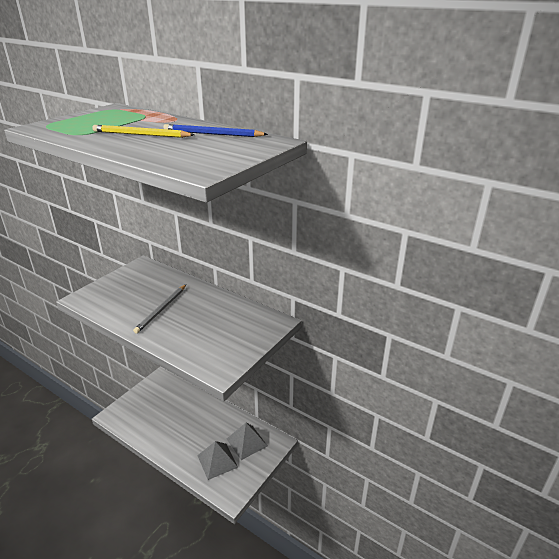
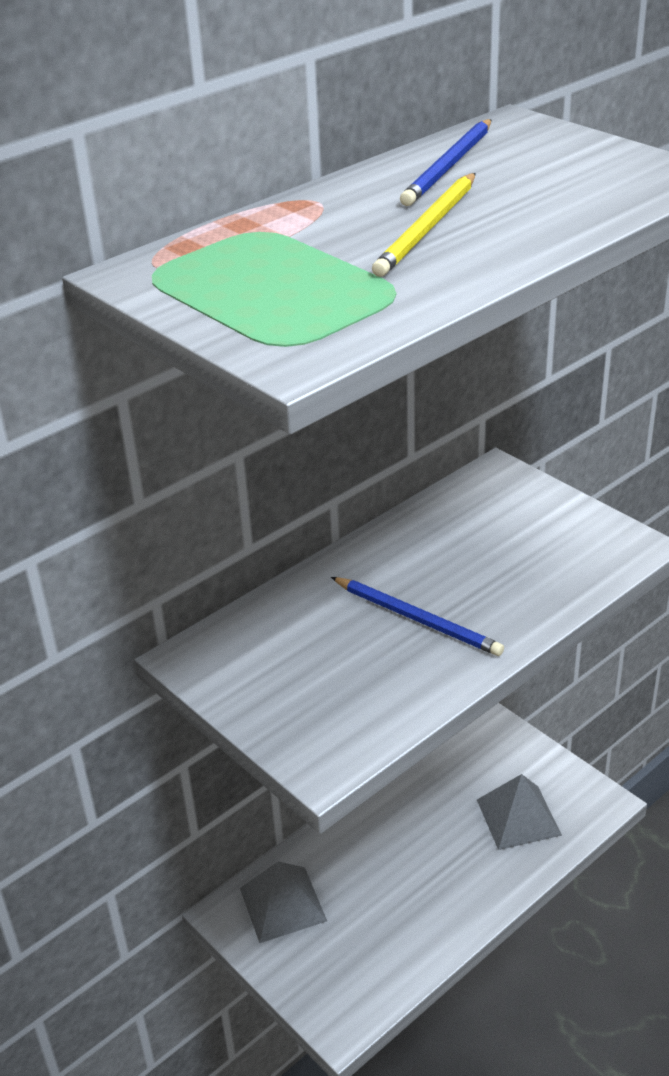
camera: 75 degrees left, 5 degrees up
grey pencil [133,285,186,334] -> blue pencil [331,577,504,656]
grey pyramid [227,423,268,460] -> grey pyramid moved to [240,861,327,943]

